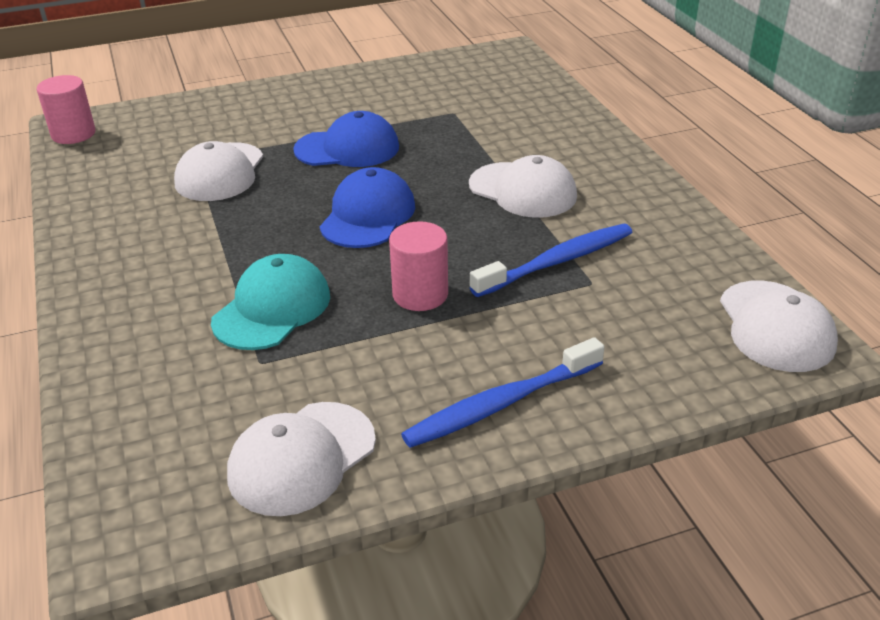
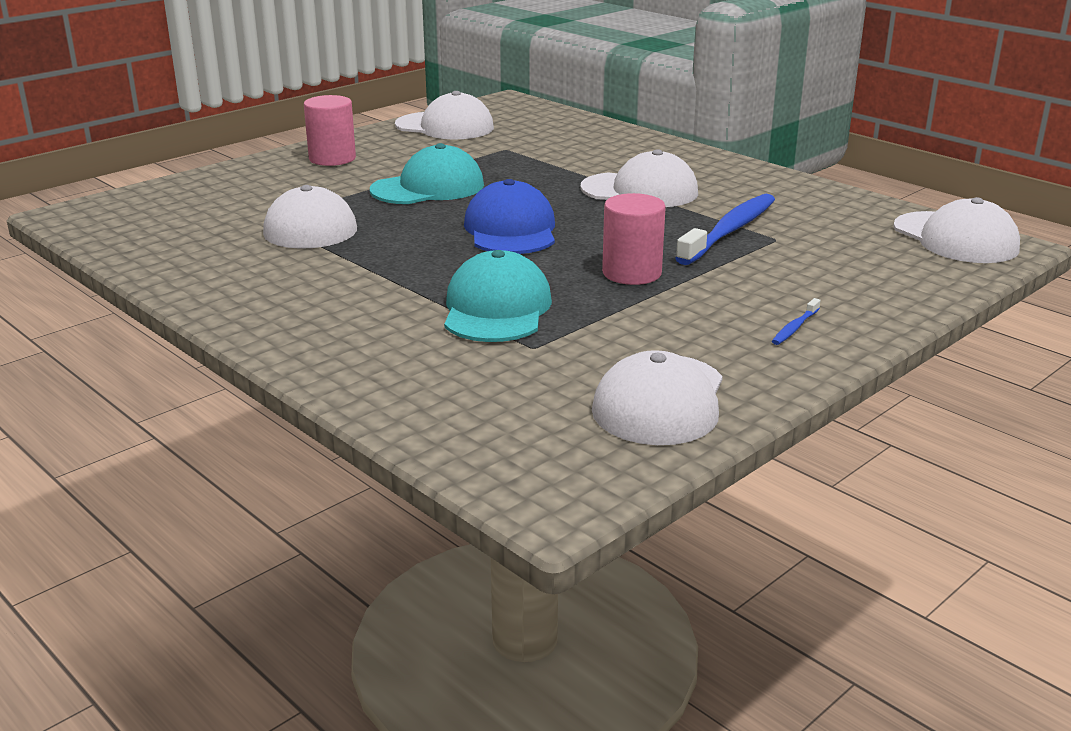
camera: 25 degrees left, 10 degrees down
pink cylinder [37,75,96,144] -> pink cylinder moved to [304,95,356,166]
blue cap [293,111,399,167] -> turquoise cap [370,143,484,204]
blue toothbrush [401,337,604,448] -> blue toothbrush [772,298,821,345], size x0.42
none -> white cap [395,91,494,139]

